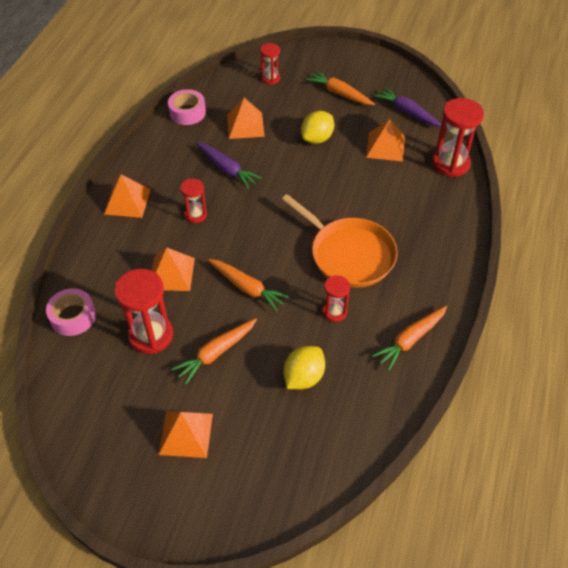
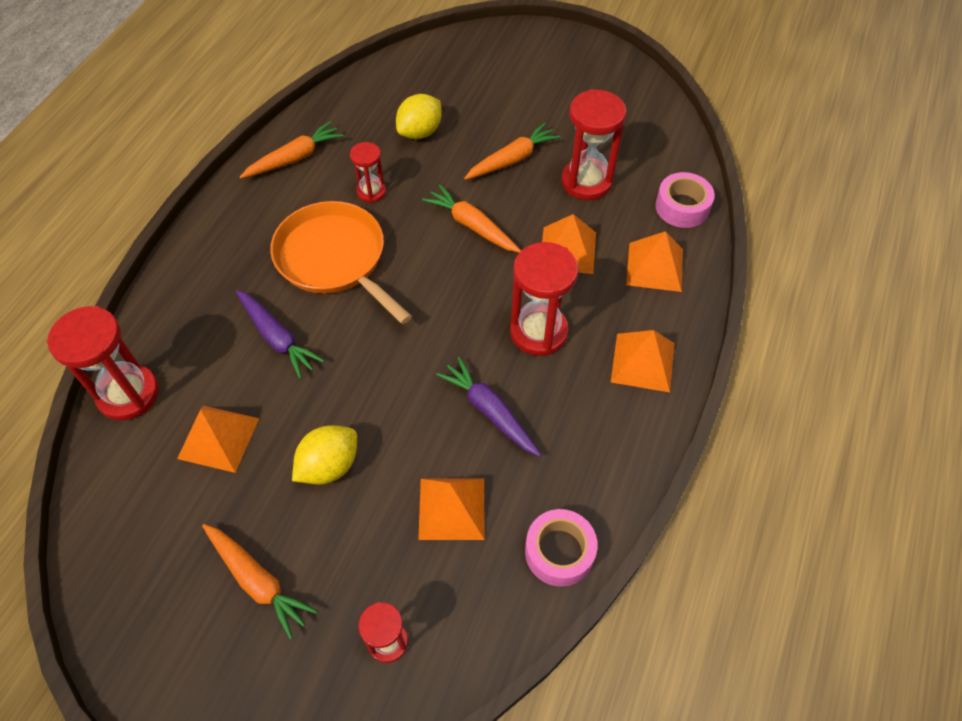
camera: 175 degrees left, 5 degrees up
orange pyramid [159,411,213,458] -> orange pyramid moved to [626,231,683,292]
red hourglass [180,179,207,223] -> red hourglass [510,242,578,356], size x1.77
purple carrot [374,87,441,127] -> purple carrot moved to [236,290,324,379]

